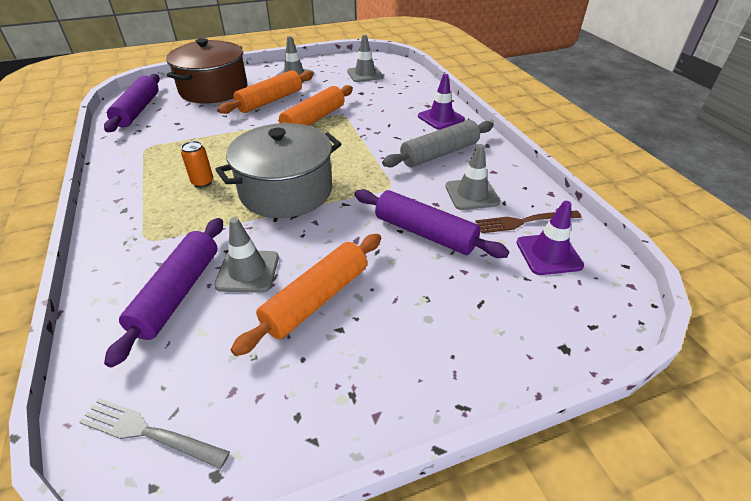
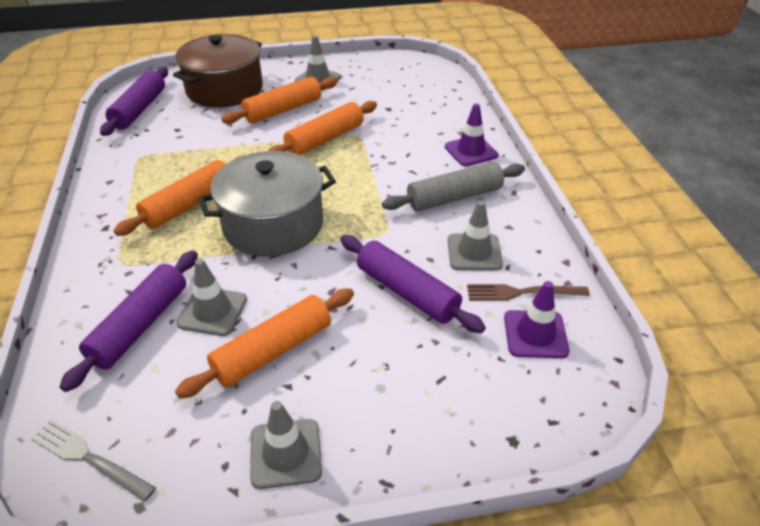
camera: 10 degrees right, 0 degrees up
orange can [181,141,213,188] -> orange rolling pin [114,156,241,236]
grey traffic cone [347,34,383,82] -> grey traffic cone moved to [250,401,322,489]

